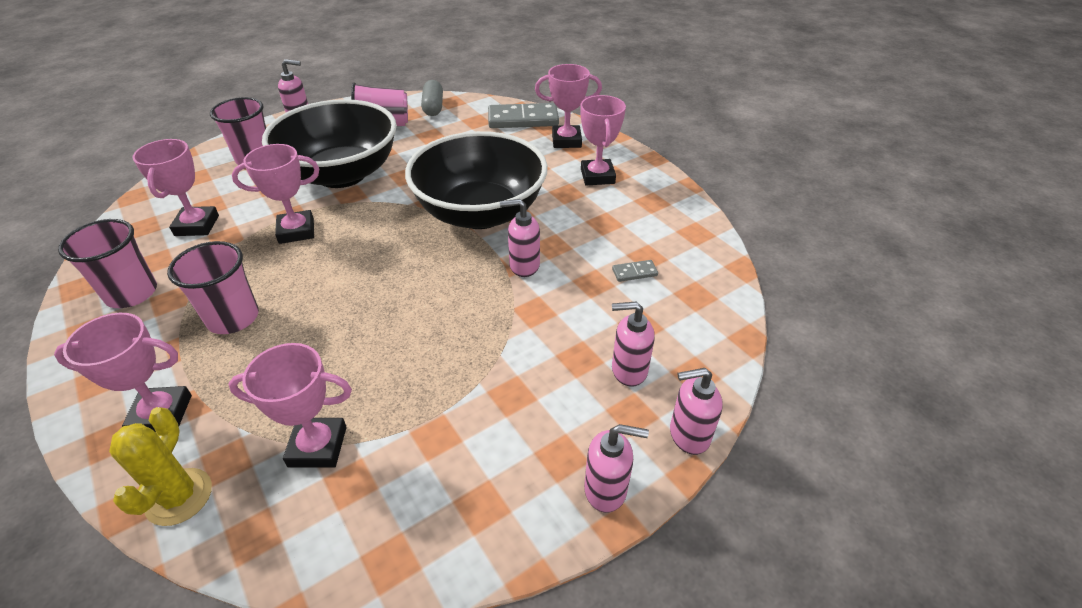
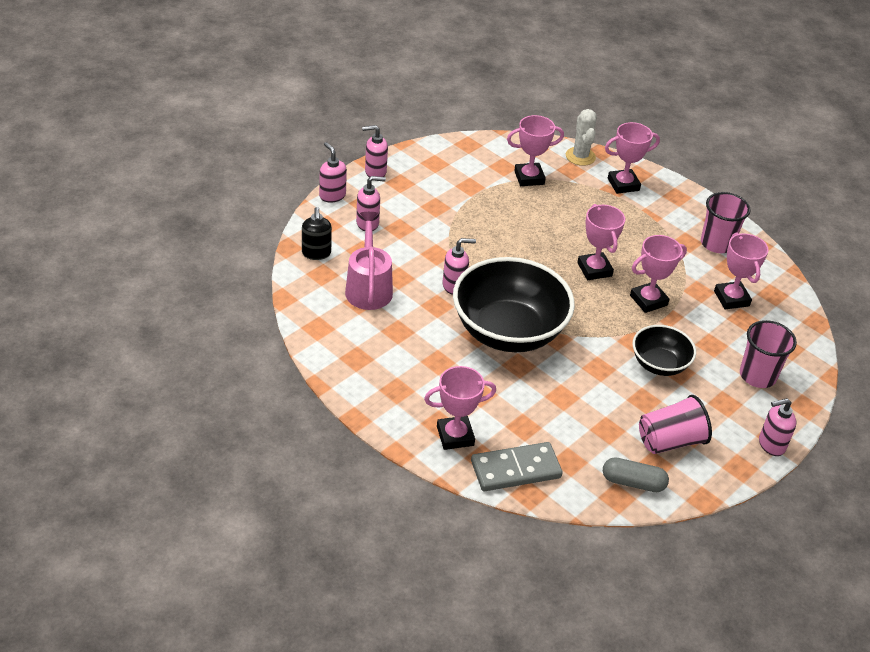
camera: 165 degrees right, 0 degrees up
yellow cactus [109,407,212,526] -> white cactus [566,109,597,166]
pink cup [167,241,259,334] -> none
black bowl [262,99,397,188] -> black bowl [633,325,696,376], size x0.52
grey capsule [421,80,443,116] -> grey capsule turned 60 degrees counterclockwise [603,457,669,492]
pink trophy [580,95,626,185] -> pink trophy moved to [577,204,625,280]
grey domino [612,260,658,282] -> pink watering can [345,212,393,310]
pink soap dispenser [670,368,723,455] -> pink soap dispenser turned 105 degrees counterclockwise [319,142,347,203]
none -> black soap dispenser [302,207,332,260]

